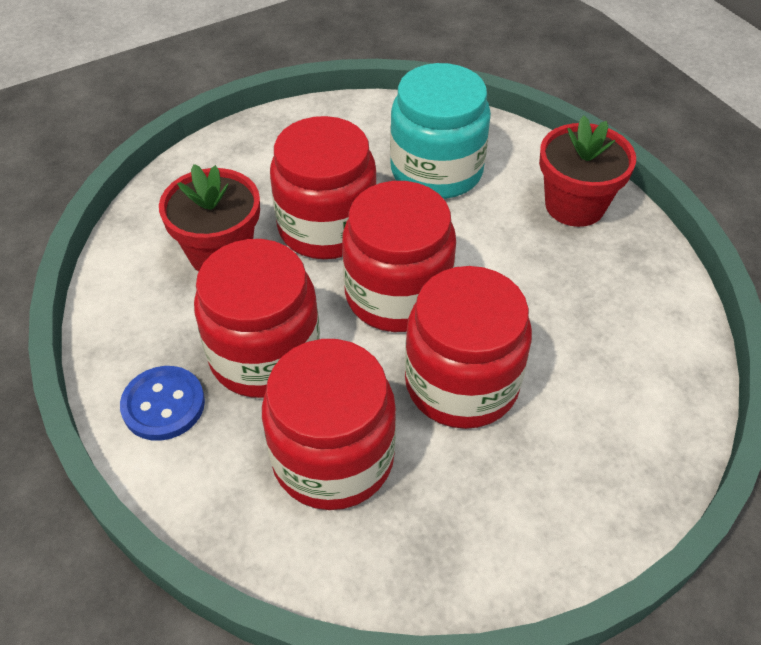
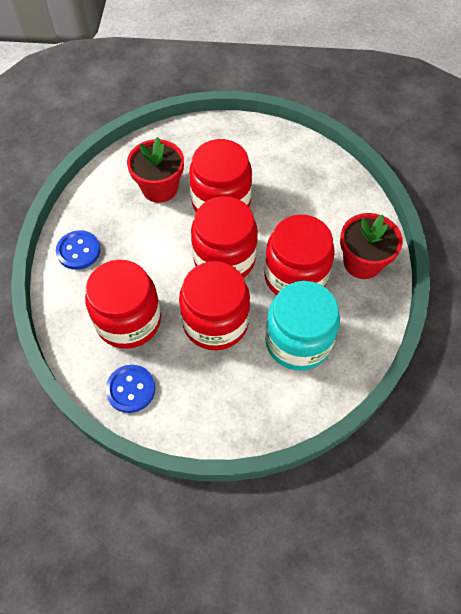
camera: 35 degrees right, 10 degrees up
red jar [194,239,320,398] -> red jar moved to [264,215,335,296]
turquoise jar [390,63,491,199] -> turquoise jar moved to [265,281,340,371]
none -> blue button [105,365,155,413]

